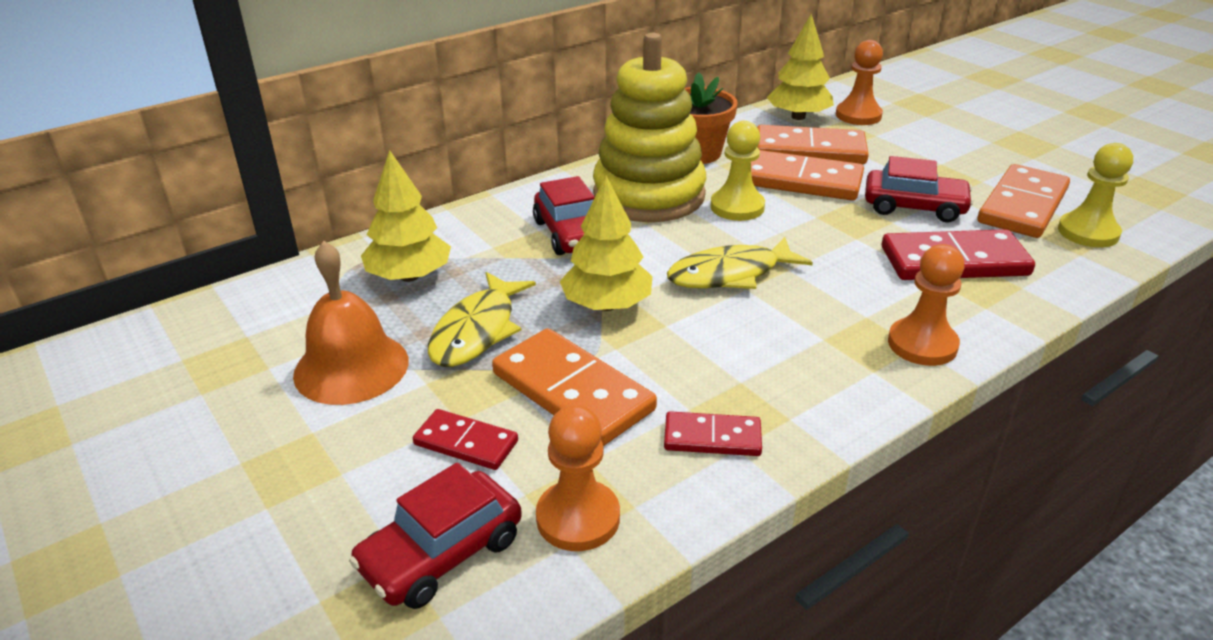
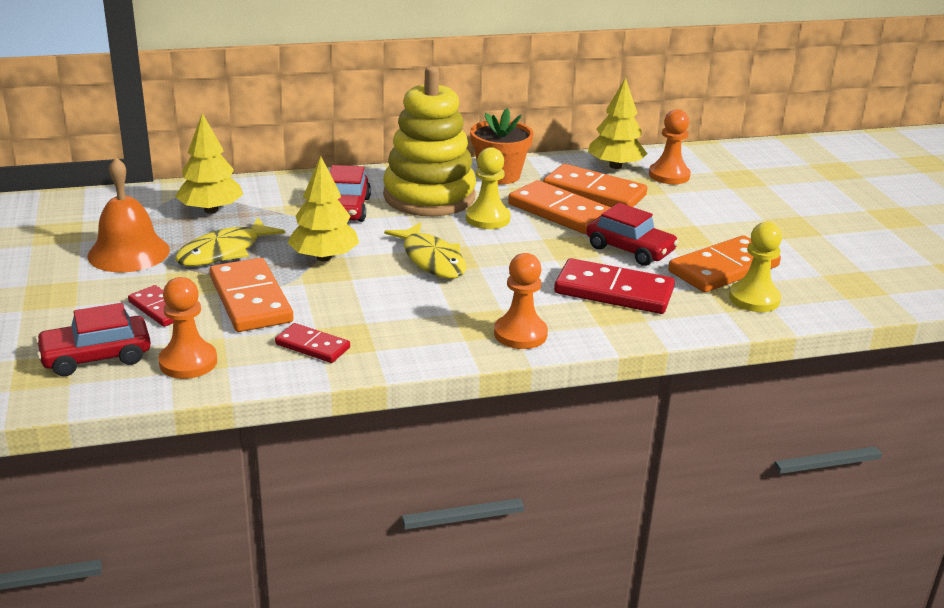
camera: 20 degrees right, 5 degrees down
yellow fish [667,237,813,289] -> yellow fish turned 120 degrees counterclockwise [384,223,466,279]

